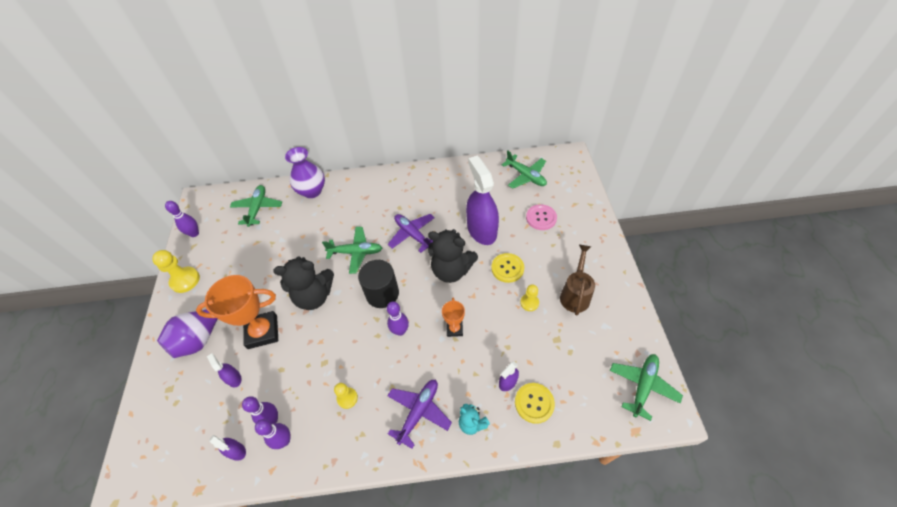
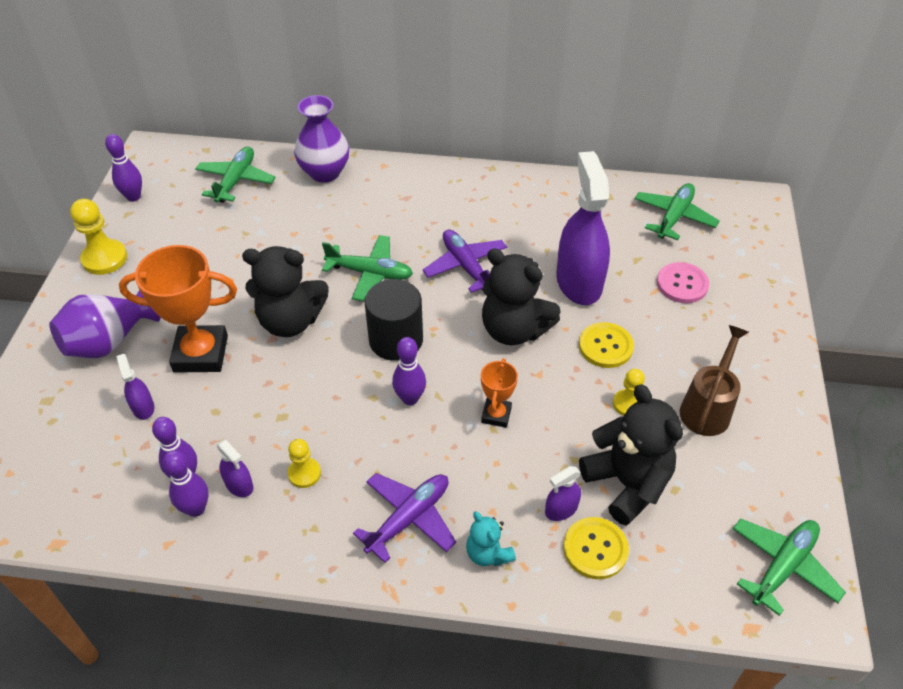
camera: 10 degrees right, 5 degrees down
purple spray bottle [209,435,246,461] -> purple spray bottle moved to [217,440,253,497]
green plane [502,151,547,189] -> green plane turned 120 degrees counterclockwise [635,183,720,240]
none -> black teddy bear [579,384,683,526]

